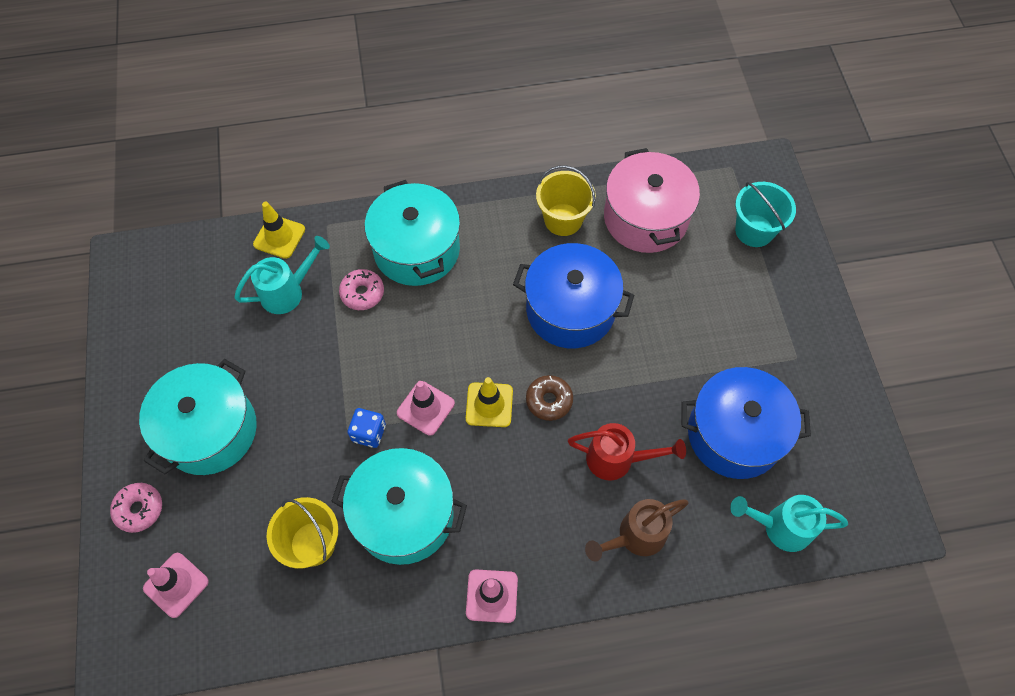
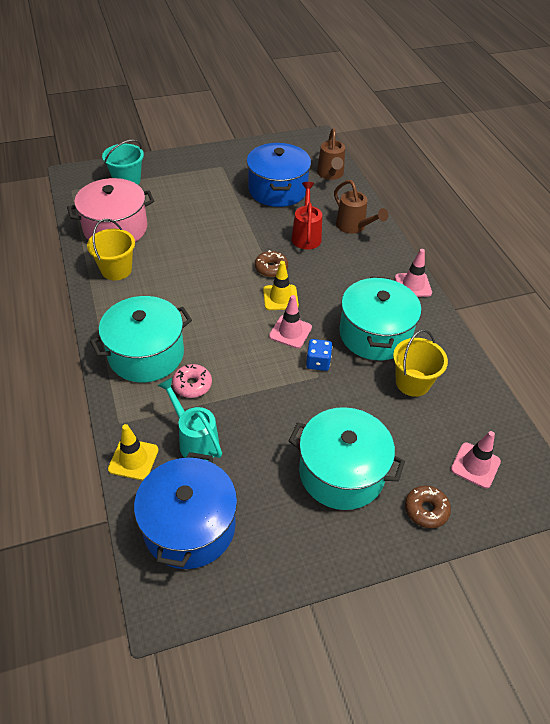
camera: 100 degrees left, 15 degrees down
pink donut [110,483,162,533] -> brown donut [405,486,451,528]
blue pot [513,243,634,348] -> blue pot moved to [134,452,237,569]
turquoise watering can [730,495,848,552] -> brown watering can [317,128,345,180]

